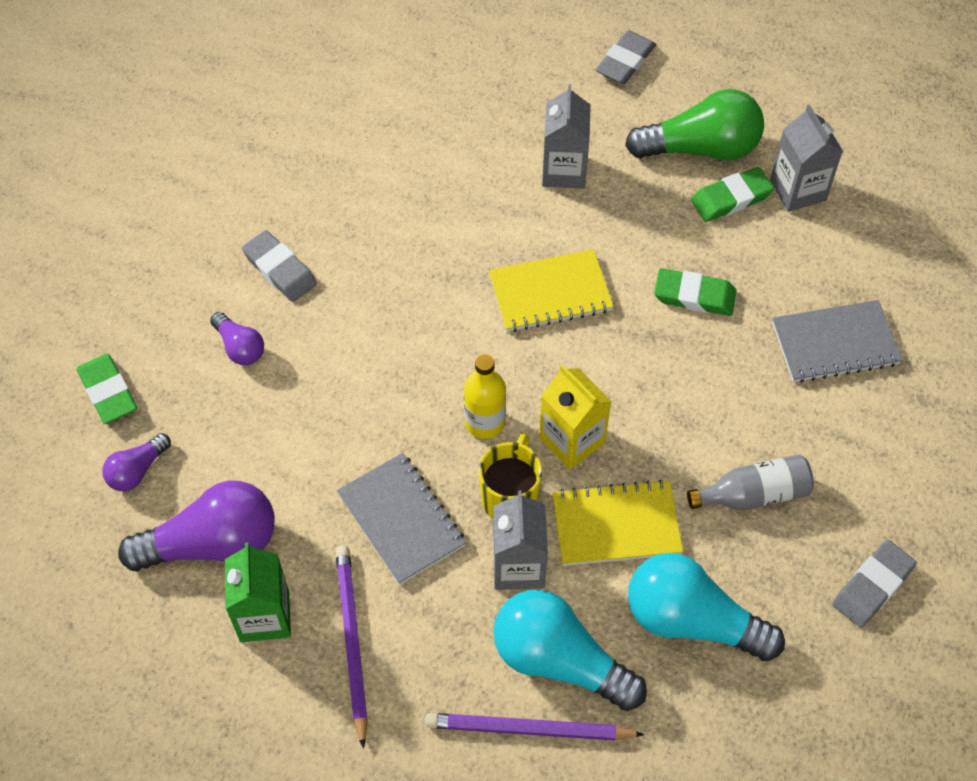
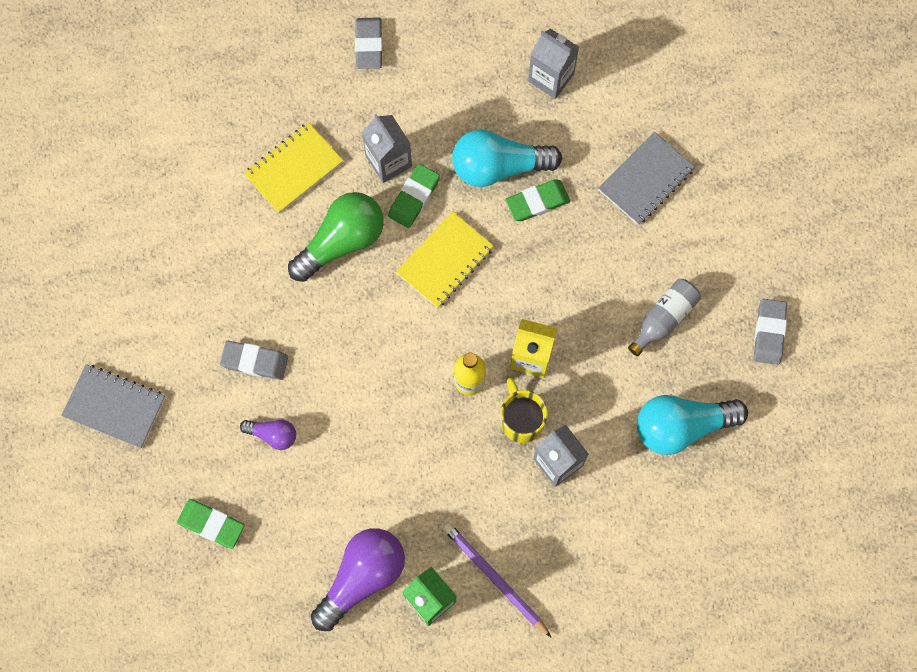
camera: 35 degrees left, 15 degrees up
purple light bulb [102,433,171,491] -> none
grey notebook [337,453,466,585] -> grey notebook moved to [61,364,165,448]
purple pencil [425,713,645,740] -> none
turquoise light bulb [493,590,647,711] -> turquoise light bulb moved to [452,130,562,187]
yellow notebook [553,480,683,566] -> yellow notebook moved to [244,122,344,214]
green light bulb [625,89,764,160] -> green light bulb moved to [288,192,384,282]
green eraser [691,167,774,222] -> green eraser moved to [388,164,440,228]

